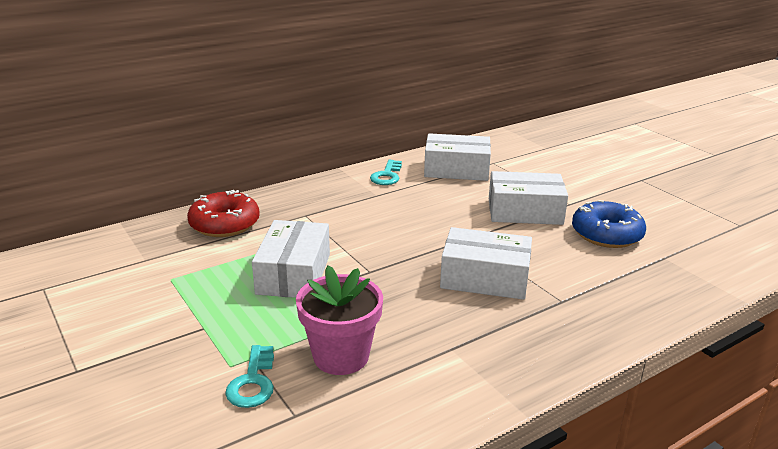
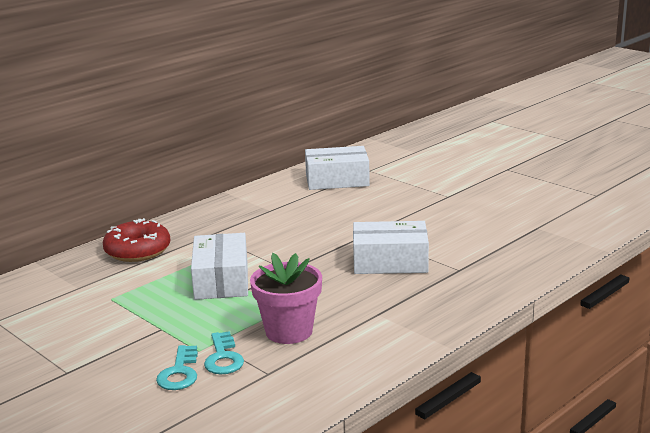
camera: 10 degrees left, 5 degrees down
turquoise key [370,160,402,185] -> turquoise key moved to [156,345,198,390]
white box [489,171,568,225] -> none
blue donut [572,200,646,248] -> none

